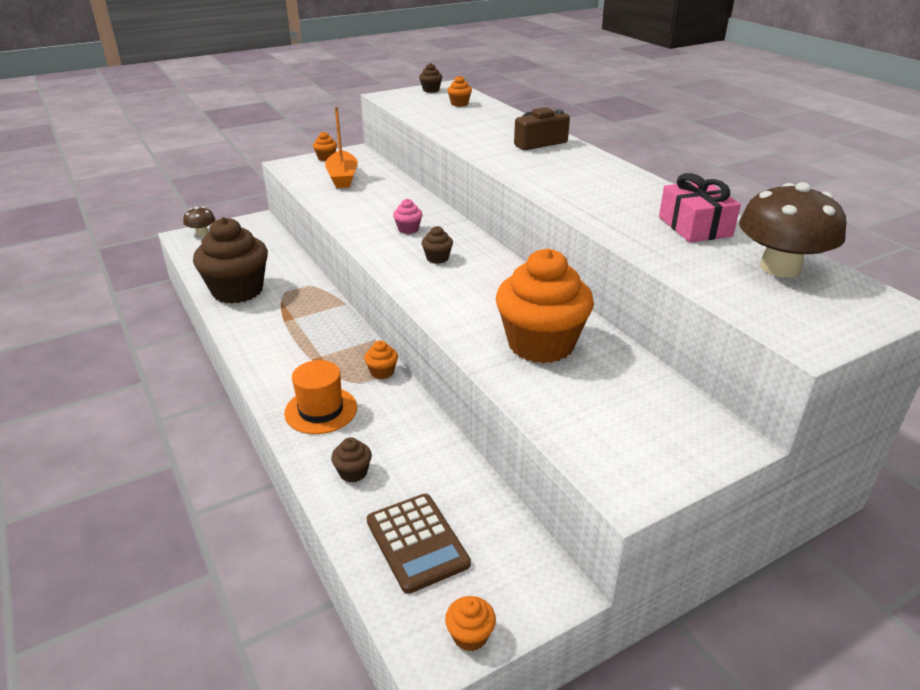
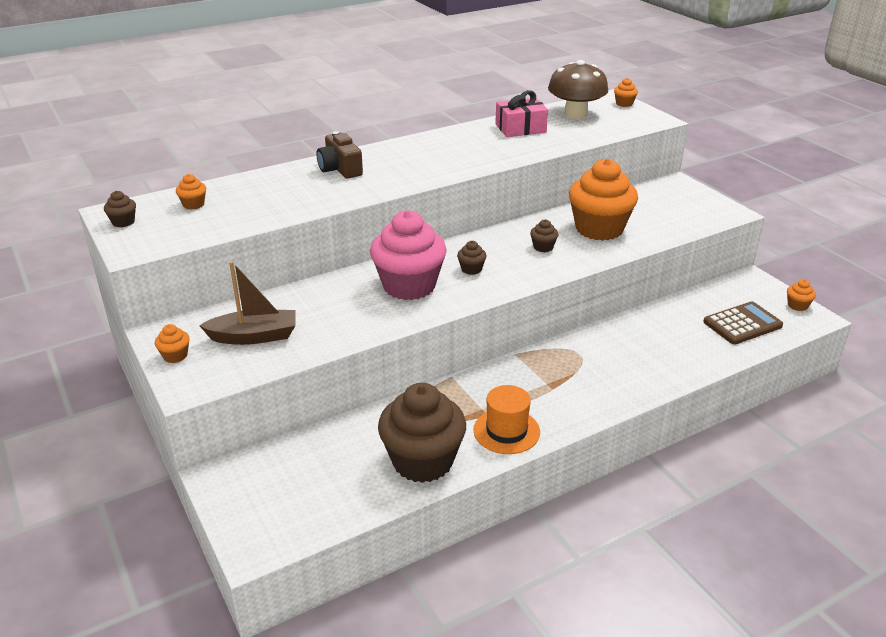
camera: 90 degrees left, 0 degrees up
brown mushroom [183,207,215,236] -> none
orange hat [284,360,357,434] -> orange hat moved to [473,385,540,454]
orange boat [325,107,358,188] -> brown boat [199,261,295,345]
brown cupcake [331,437,372,482] -> brown cupcake moved to [530,219,558,252]
orange cupcake [364,341,398,379] -> orange cupcake moved to [614,78,638,107]
pink cupcake [393,199,423,234] -> pink cupcake [370,210,447,300], size x2.49

